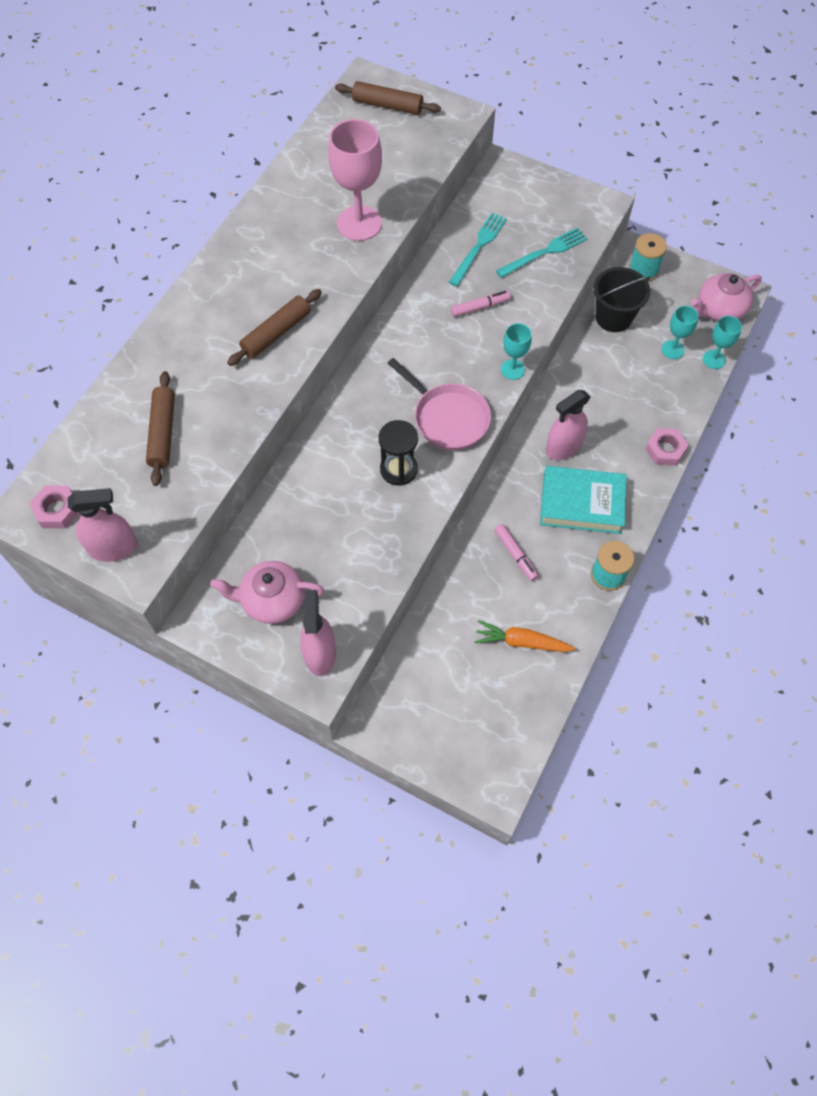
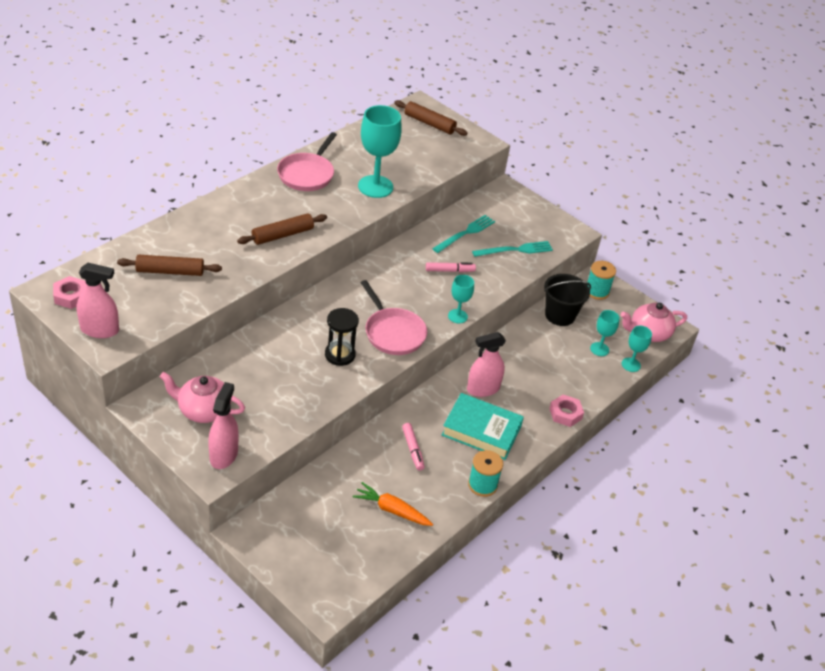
camera: 10 degrees right, 20 degrees down
brown rolling pin [146,371,175,486] -> brown rolling pin turned 75 degrees clockwise [117,255,222,276]
pink goblet [328,119,382,241] -> turquoise goblet [358,105,402,198]
none -> pink pan [277,132,337,191]

